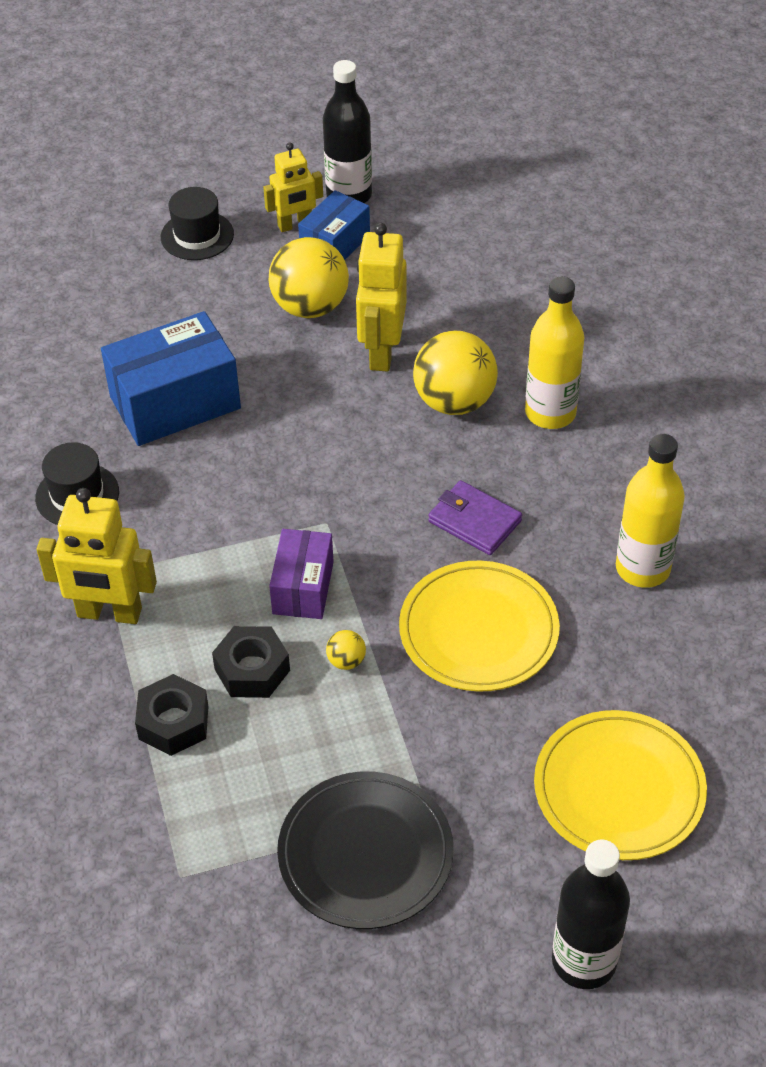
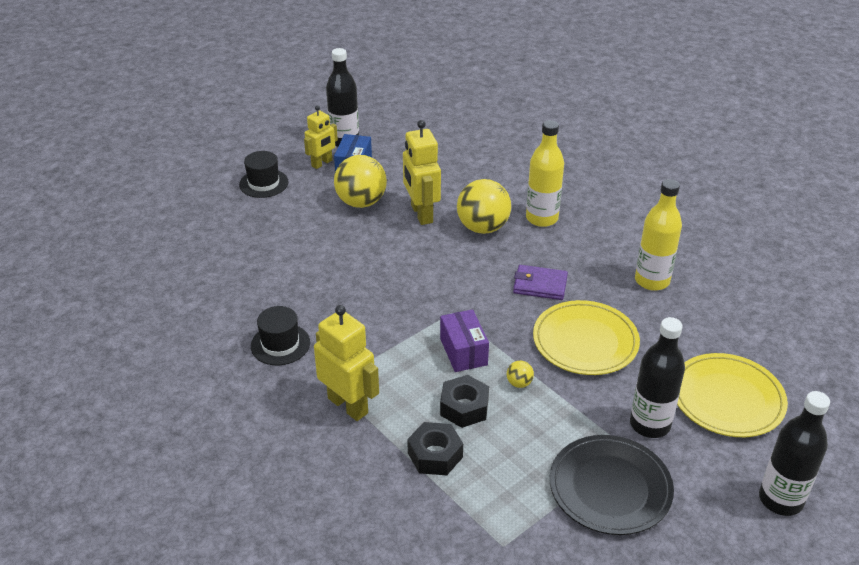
camera: 25 degrees left, 10 degrees down
yellow robot [36,488,157,624] -> yellow robot turned 120 degrees counterclockwise [314,305,379,421]
blue box [101,311,241,446] -> none
none -> black bottle [630,317,685,438]

